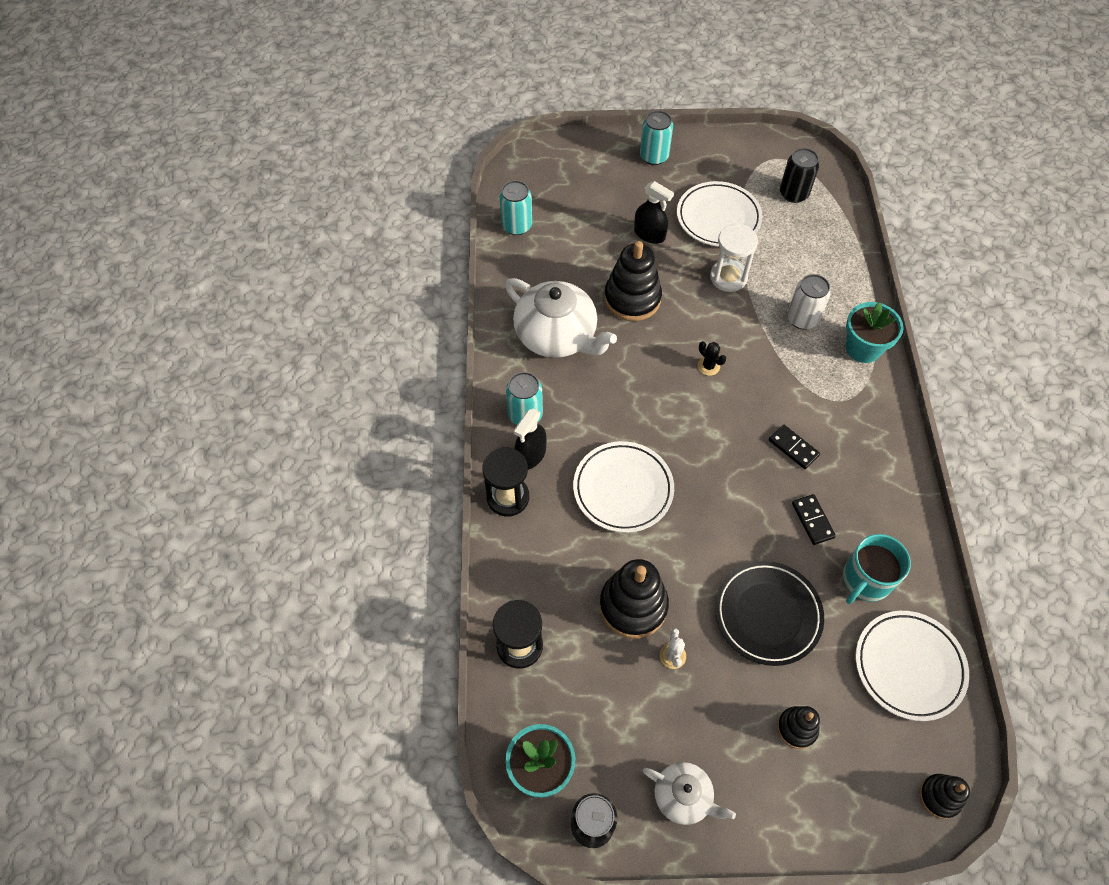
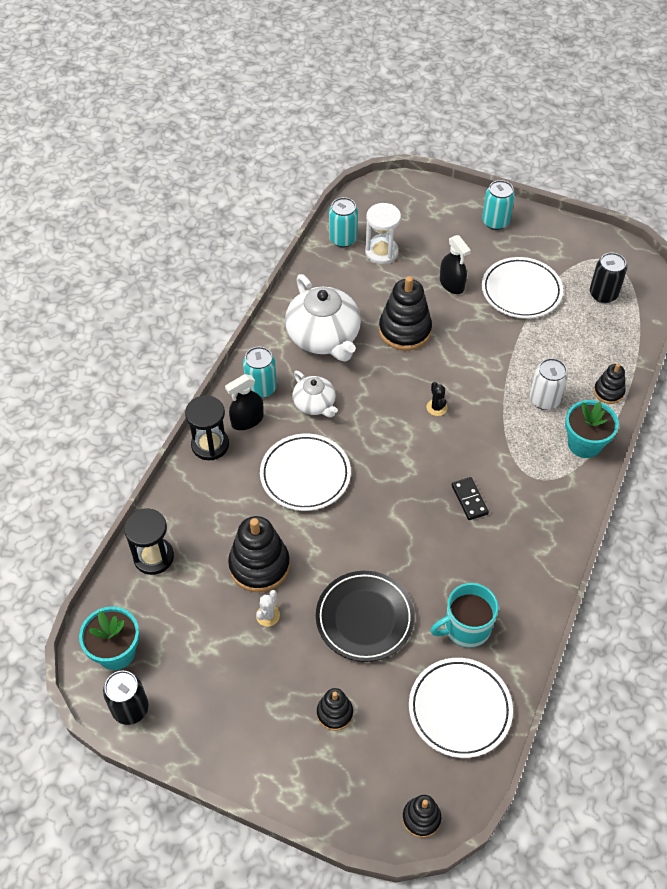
camera: 25 degrees right, 5 degrees down
white teapot [643,762,736,825] -> white teapot moved to [292,371,338,418]
white hourglass [710,224,758,292] -> white hourglass moved to [365,203,401,264]
black domino [792,494,836,545] -> none
none -> black stacking toy [594,363,626,404]

